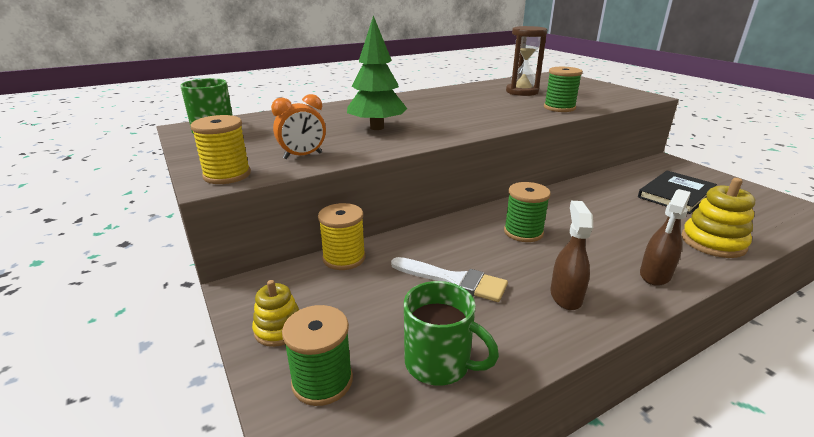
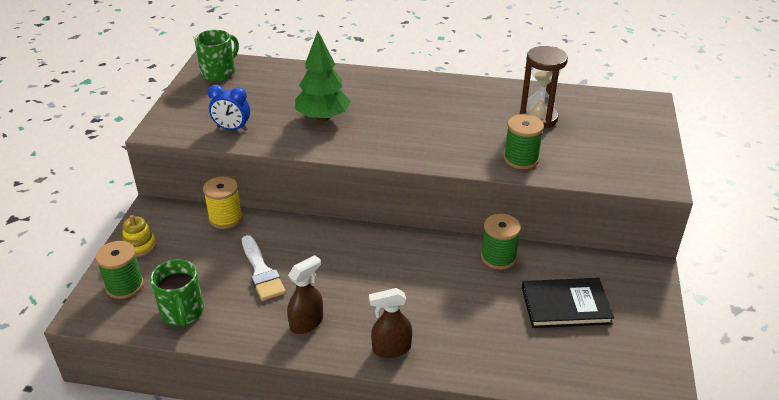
camera: 40 degrees right, 10 degrees up
yellow spool [190,115,251,184] -> none
orange clock [271,94,326,159] -> blue clock [208,85,250,131]
green spool [504,182,551,242] -> green spool moved to [481,214,521,270]
yellow stacking toy [682,178,755,258] -> none

